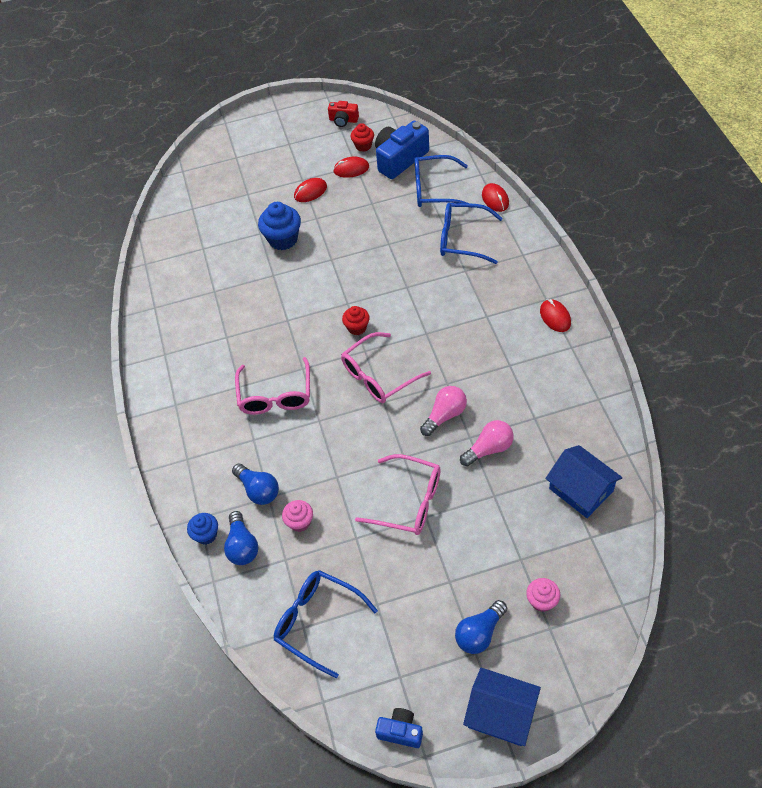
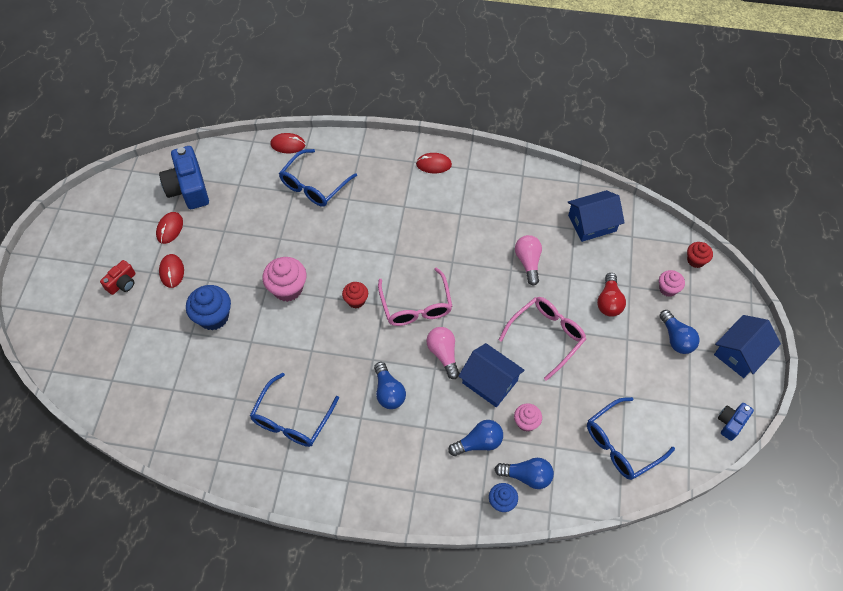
camera: 70 degrees left, 5 degrees up
pink glasses [235,357,310,415] -> blue light bulb [374,362,406,409]
red camera [328,101,359,127] -> red camera moved to [100,260,135,295]
red cupcake [351,123,374,152] -> red cupcake moved to [687,242,713,268]
blue glasses [415,155,472,208] -> blue glasses moved to [250,373,339,447]
pink light bulb [420,386,467,436] -> pink light bulb moved to [427,327,459,379]
none -> pink cupcake [262,257,307,302]
none -> blue house [458,343,525,407]
none -> red light bulb [597,273,626,317]

